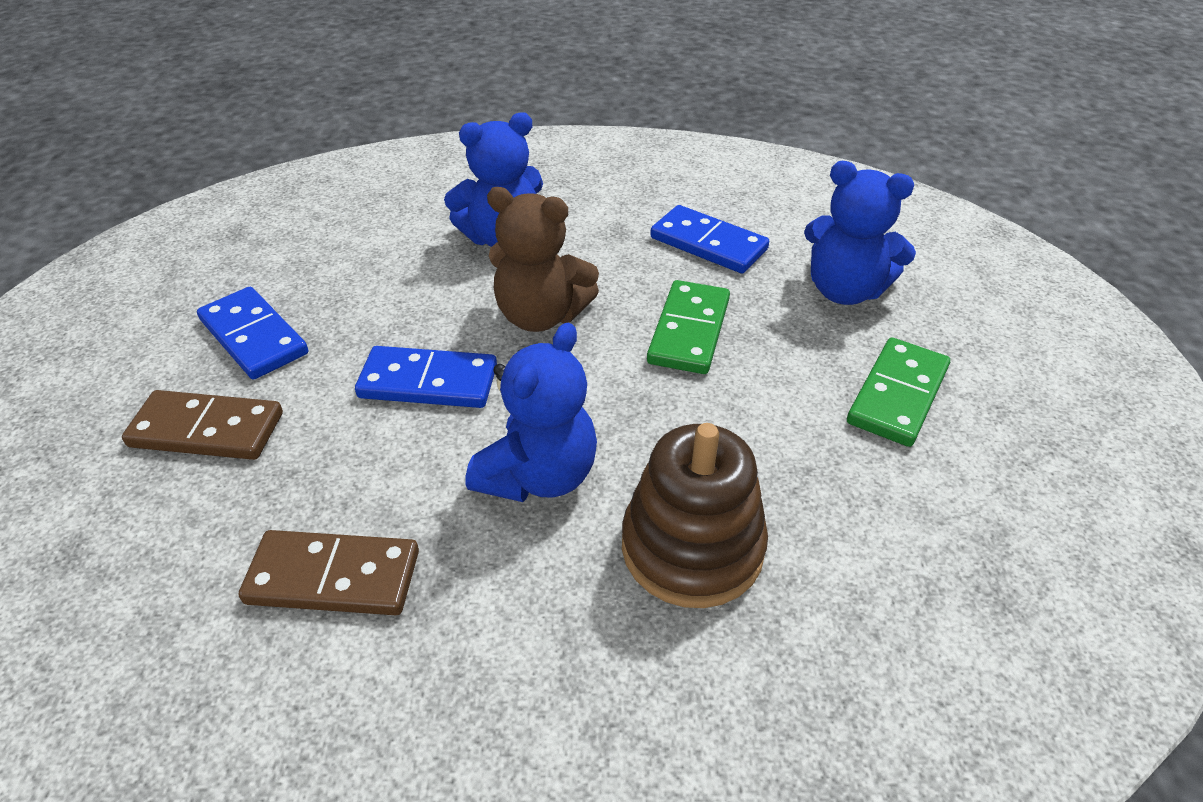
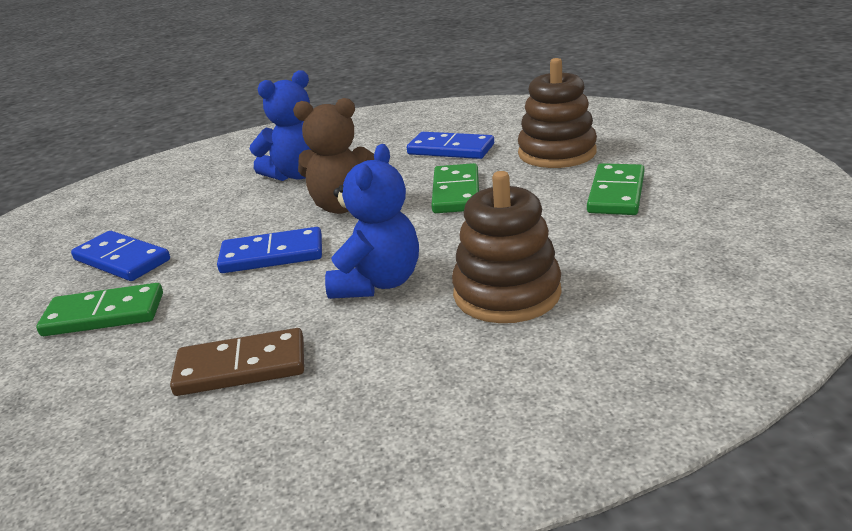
camera: 10 degrees left, 15 degrees down
brown domino [122,390,283,460] -> green domino [36,283,163,336]
blue teddy bear [804,161,916,305] -> brown stacking toy [518,58,597,168]

